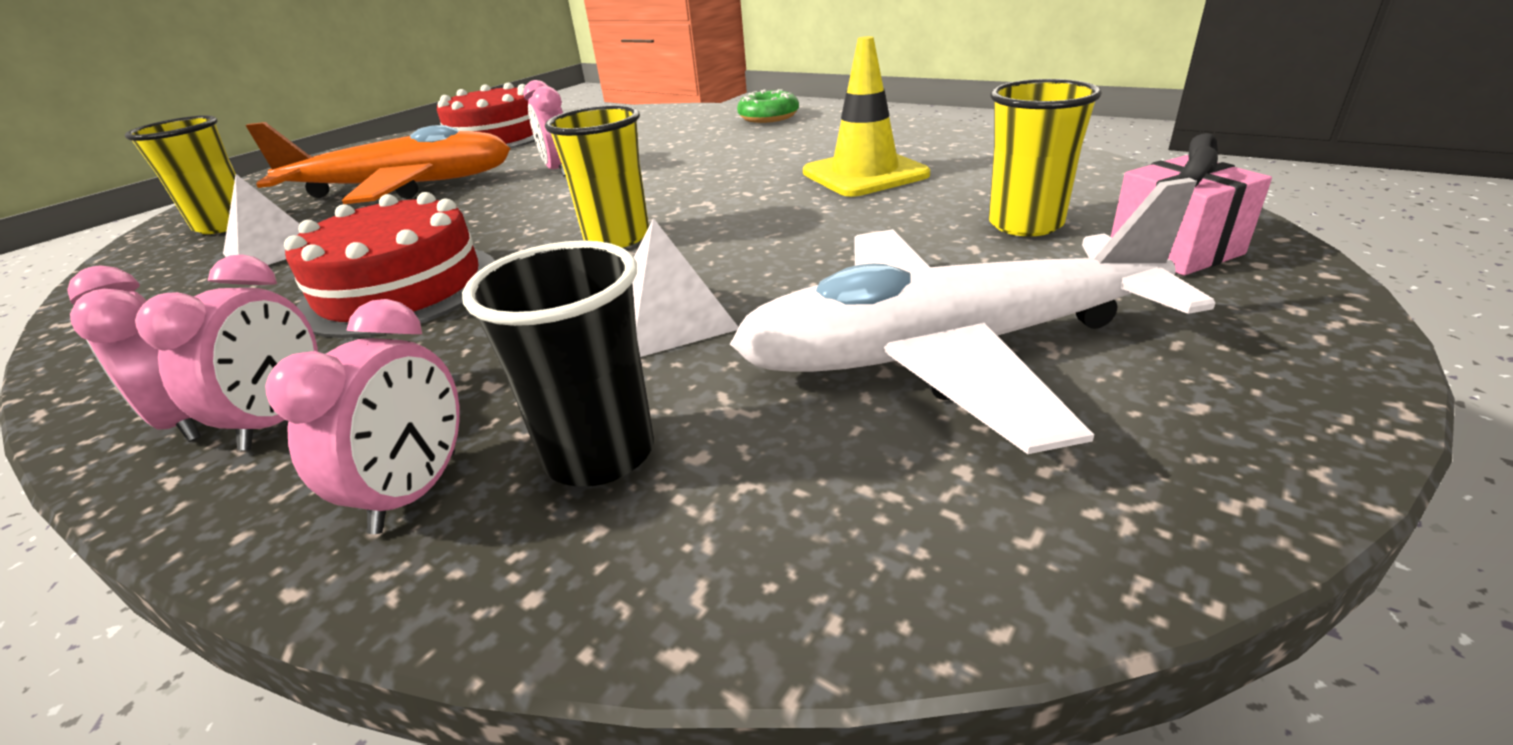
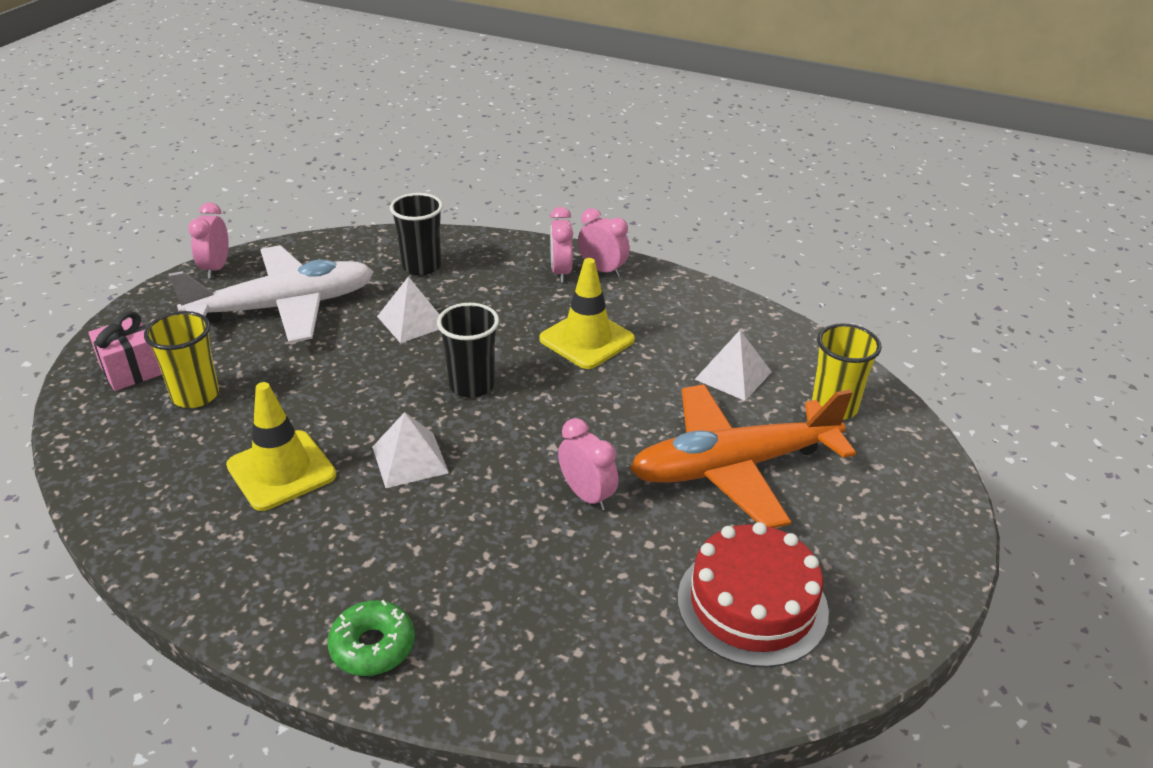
camera: 165 degrees right, 5 degrees up
pink clock [265,299,460,534] -> pink clock moved to [188,202,229,278]
red cake [284,192,495,338] -> yellow traffic cone [539,258,635,369]
yellow cup [545,105,649,248] -> black cup [437,303,499,398]
none -> white pyramid [372,412,449,488]

